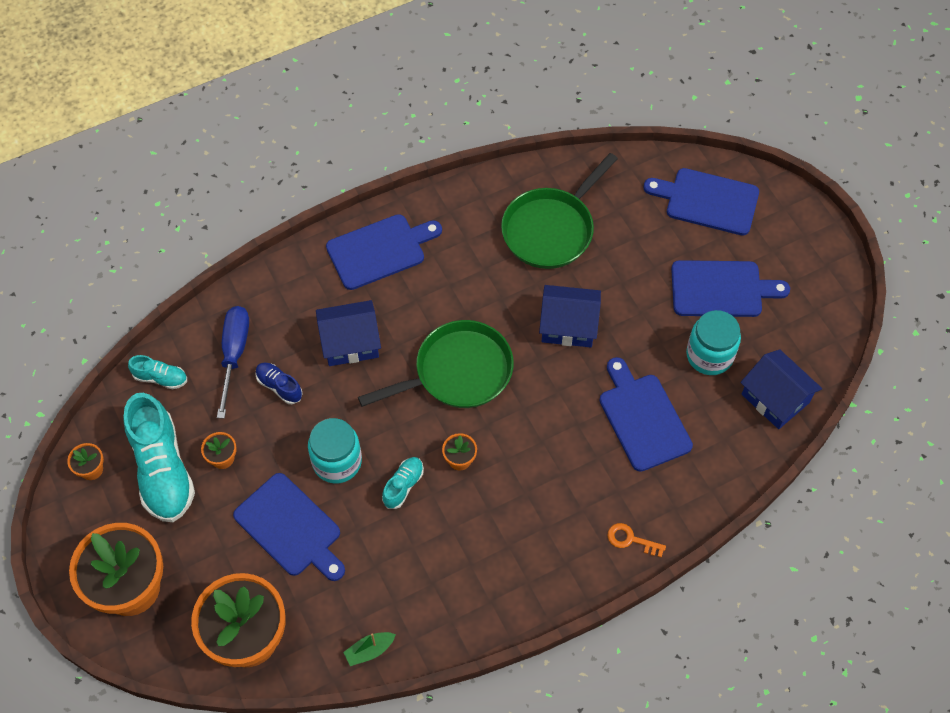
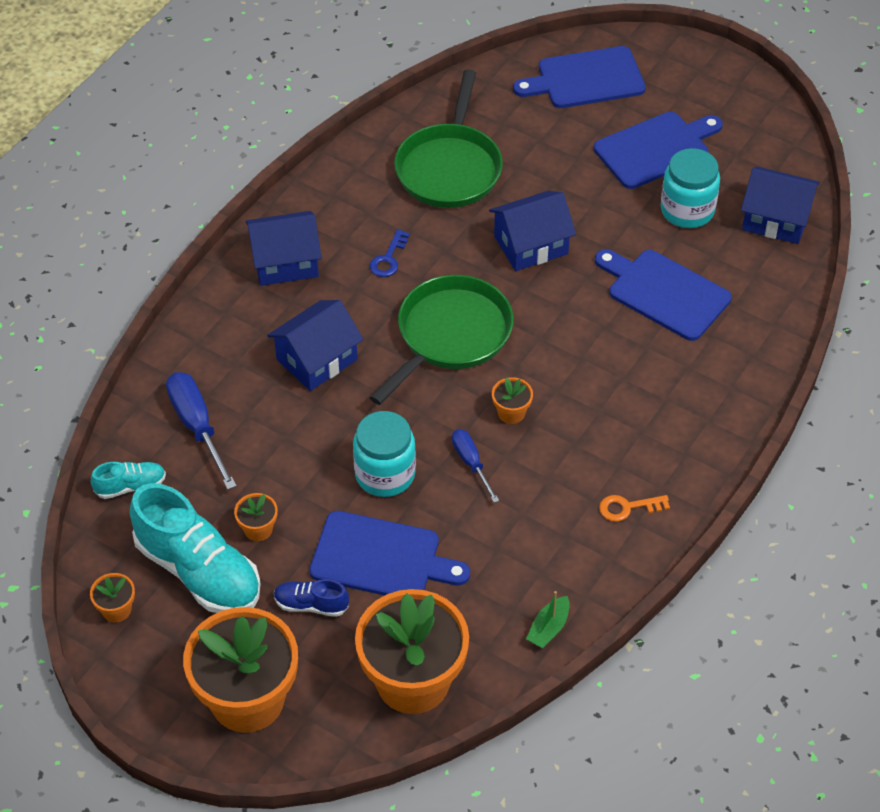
camera: 30 degrees left, 10 degrees down
blue shoe [255,362,303,404] -> blue shoe moved to [274,579,349,617]
blue cutting board [326,214,442,290] -> blue house [246,211,322,286]
turquoise shoe [382,457,424,509] -> blue screwdriver [452,429,499,503]
orange key [608,523,666,558] -> orange key moved to [599,495,670,522]
none -> blue key [369,229,410,277]

